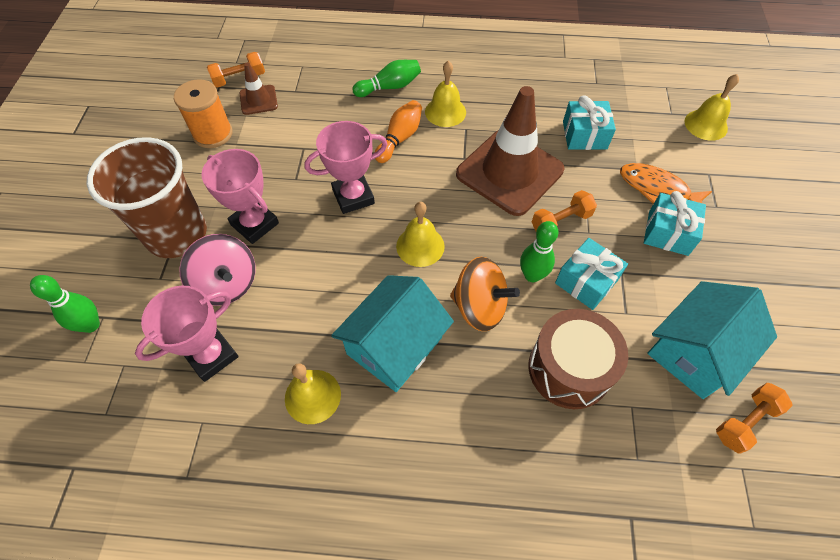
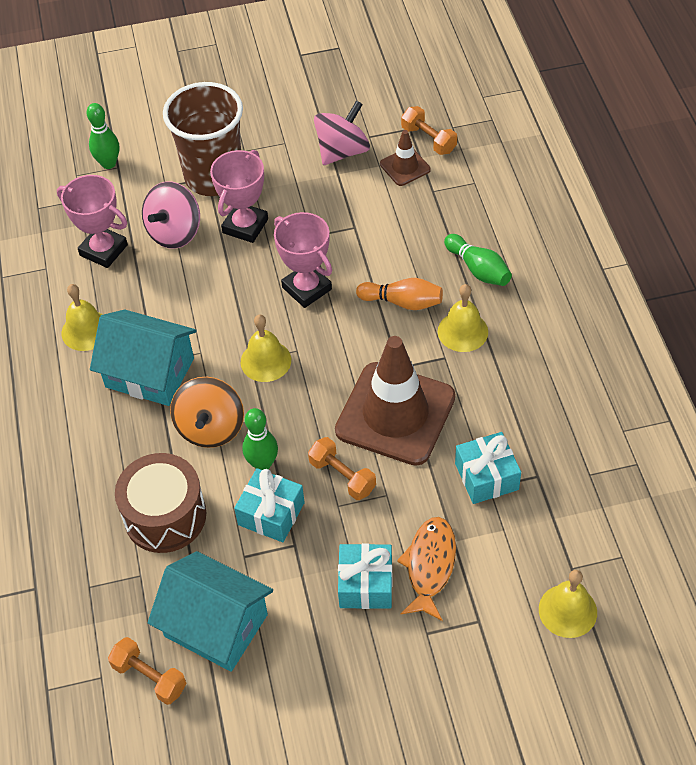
camera: 75 degrees right, 5 degrees down
orange spool [174,79,232,148] -> pink spinning top [314,100,370,165]

